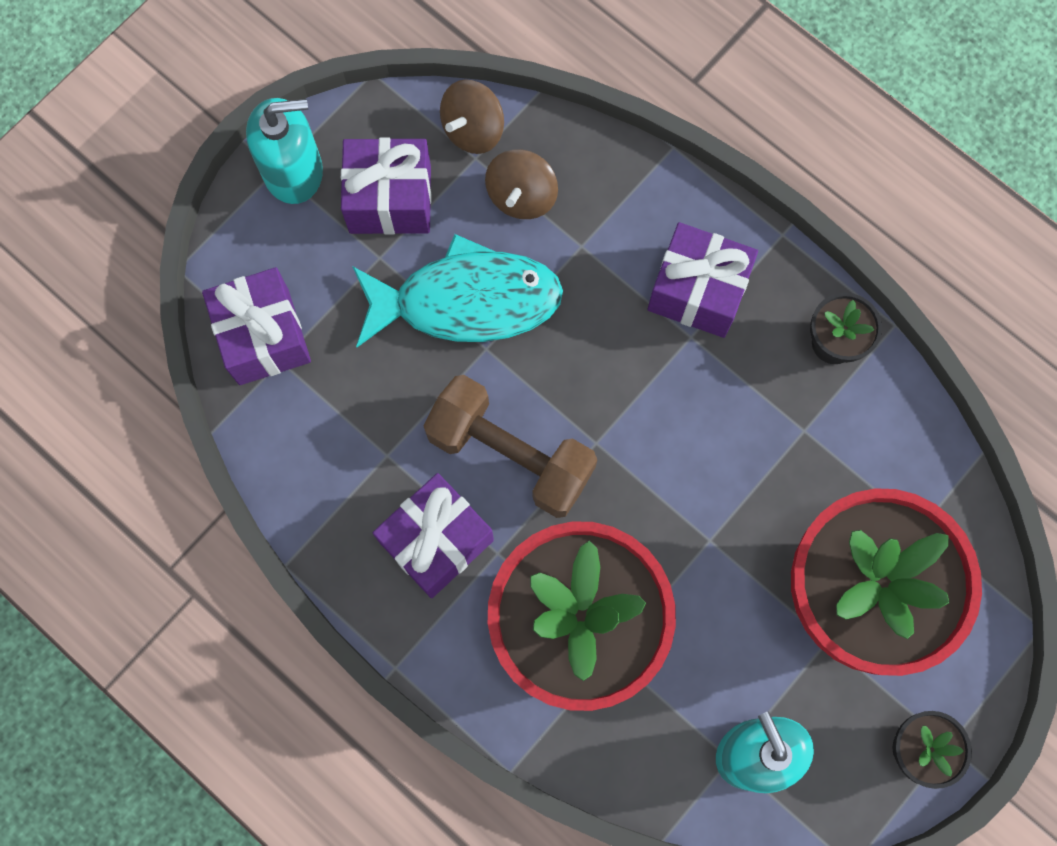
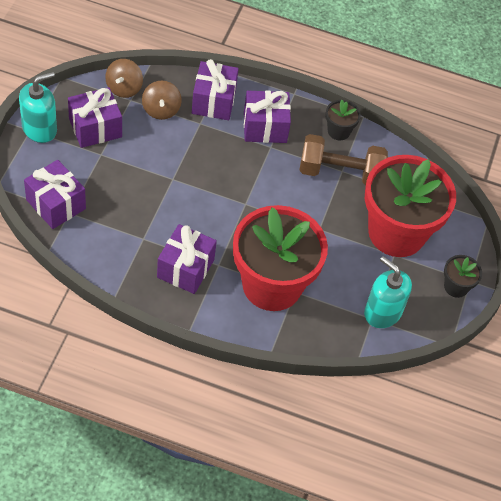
camera: 30 degrees left, 20 degrees down
turquoise fish [353,234,563,347] -> none
brown dumbbell [424,375,597,518] -> brown dumbbell moved to [299,134,388,186]
none -> purple gift [192,59,239,120]

